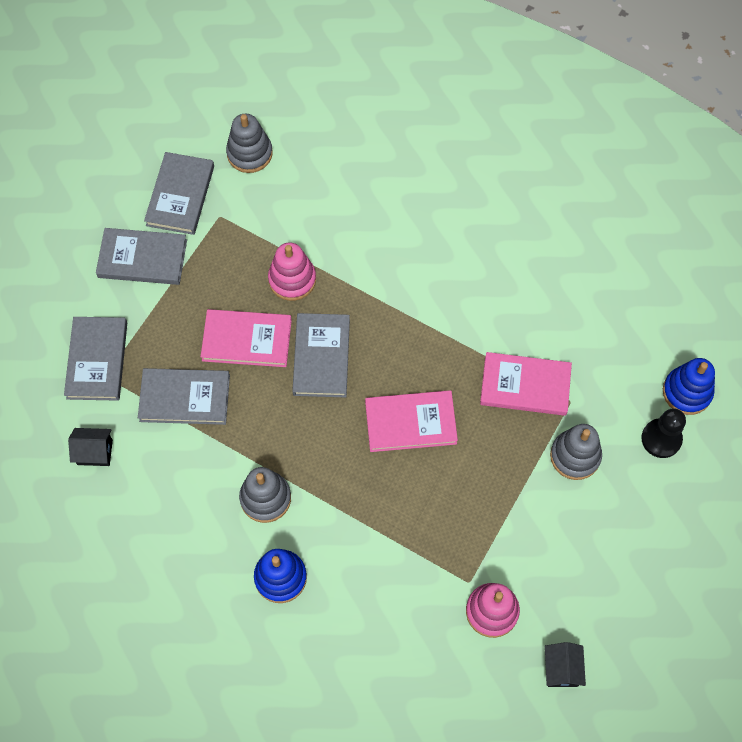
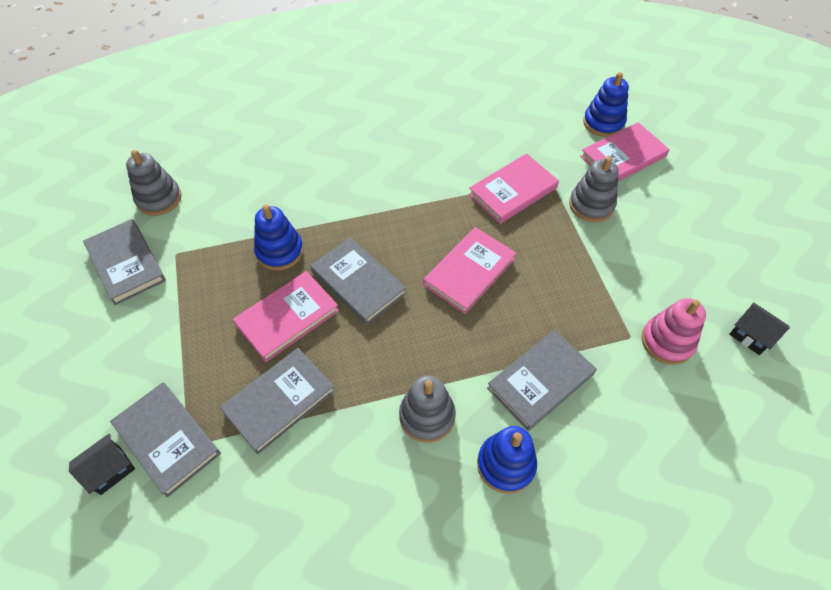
camera: 45 degrees left, 10 degrees down
black house [68,428,113,466] -> black house moved to [69,433,135,495]
grey book [96,228,187,285] -> grey book moved to [487,330,597,431]
pink stacking toy [268,243,316,301] -> blue stacking toy [254,204,304,271]
black pawn [641,408,686,458] -> pink book [580,122,670,181]

